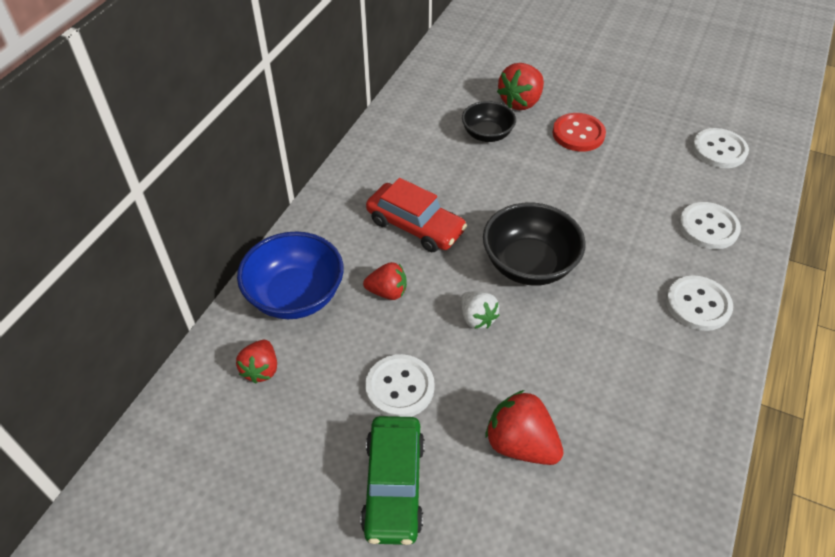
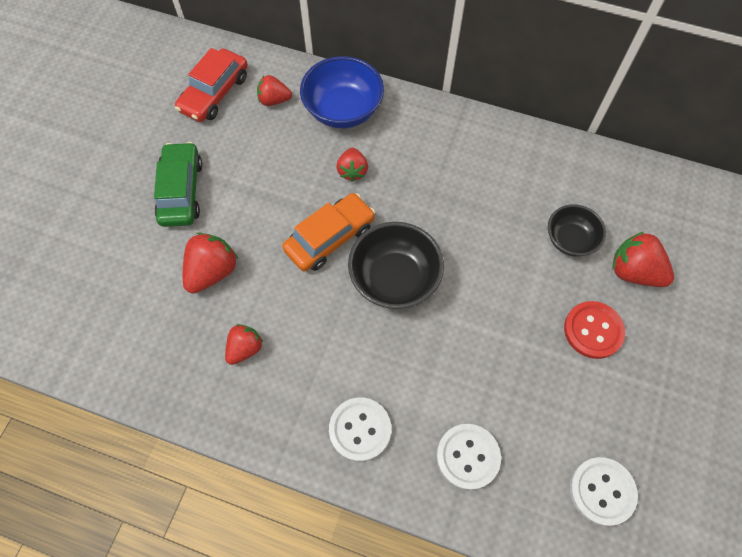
camera: 85 degrees right, 15 degrees up
green car [360,416,425,545] -> green car turned 90 degrees clockwise [154,142,202,227]
white button [365,354,435,417] -> none
red car [366,178,467,252] -> red car moved to [175,48,248,122]
white strawberry [461,291,499,329] -> orange car [282,193,375,272]
none -> red strawberry [225,324,263,365]

